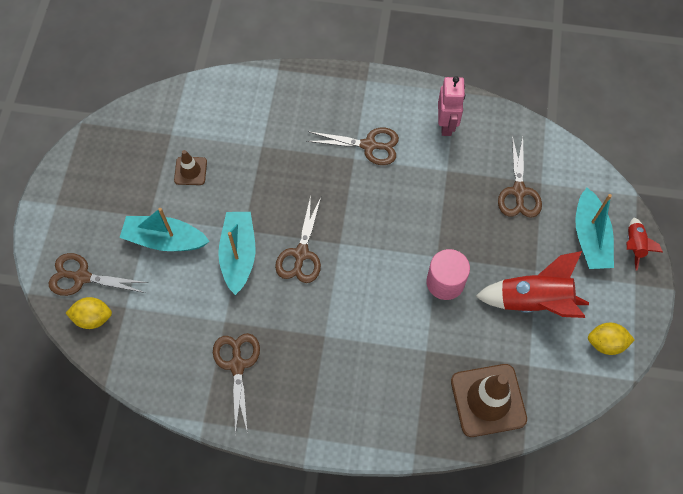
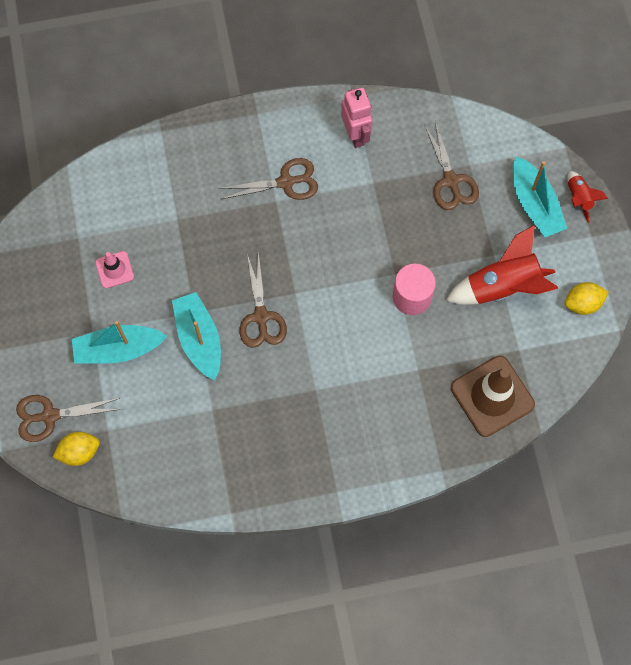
camera: 20 degrees left, 5 degrees up
brown traffic cone [174,150,207,185] -> pink traffic cone [95,251,134,288]
brown scissors [213,333,260,436] -> none

